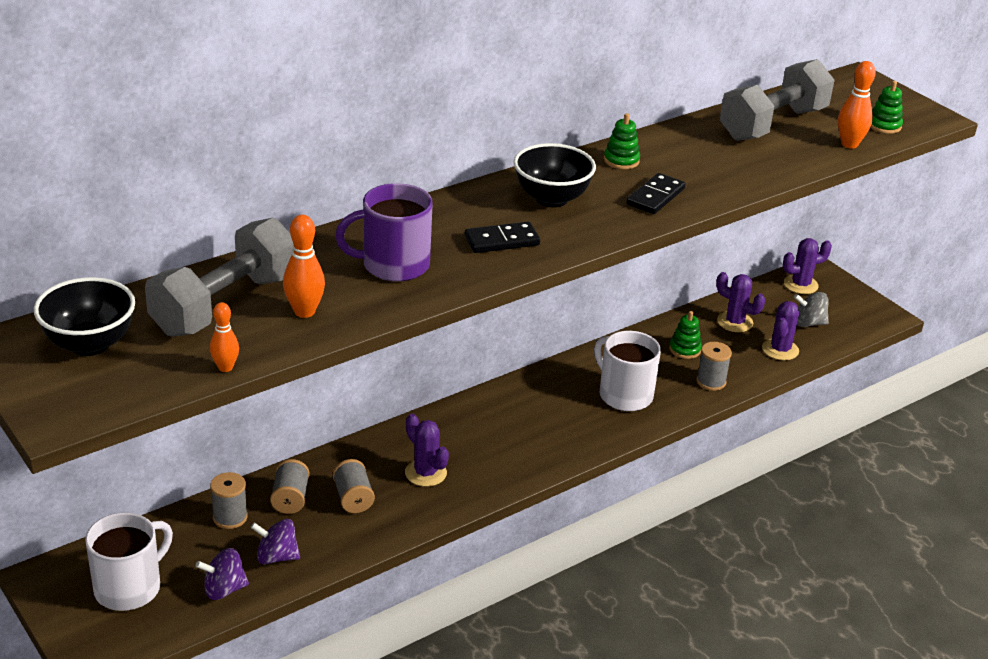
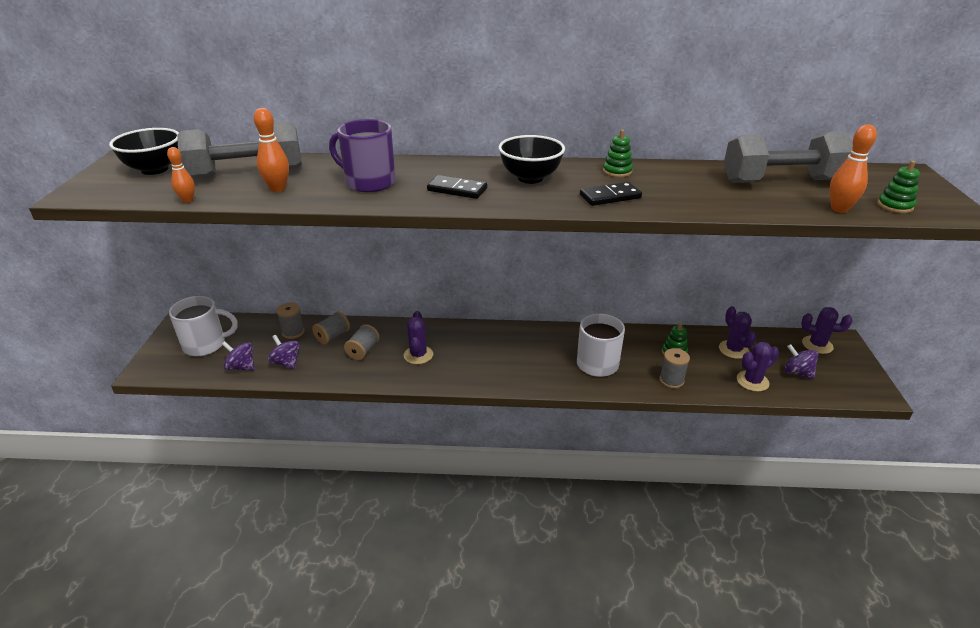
camera: 40 degrees right, 0 degrees up
grey spinning top [794,292,829,327] -> purple spinning top [784,344,819,379]

